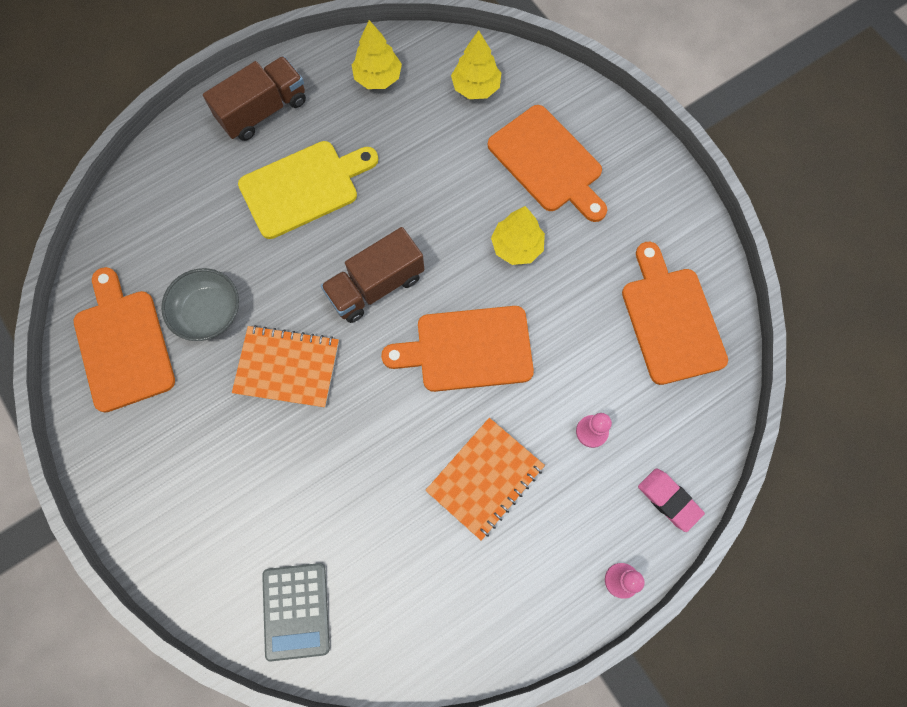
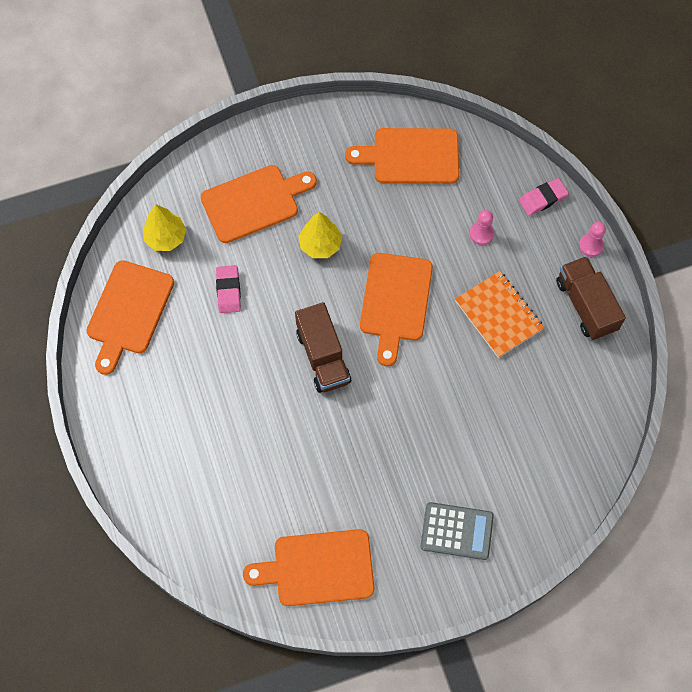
camera: 75 degrees left, 5 degrees down
grey bowl [161,268,239,341] -> none
brown truck [203,56,306,141] -> brown truck moved to [556,256,626,340]
orange notebook [232,325,339,408] -> none
yellow cutting board [238,141,378,239] -> none
grey calculator [262,563,330,662] -> grey calculator moved to [421,502,494,560]
yellow tree [352,20,402,89] -> orange cutting board [86,260,174,375]
none -> pink eraser [216,265,241,313]

